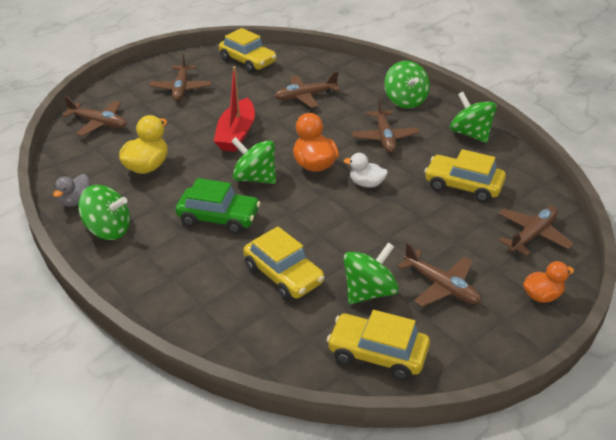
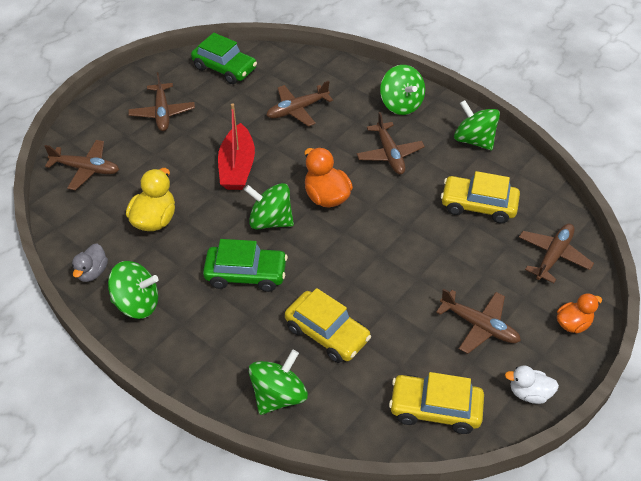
camera: 10 degrees left, 10 degrees up
yellow car [219,28,276,73] -> green car [191,33,257,84]
green spinning top [343,242,399,304] -> green spinning top moved to [249,350,308,415]
white duck [344,153,388,188] -> white duck moved to [505,366,559,404]

